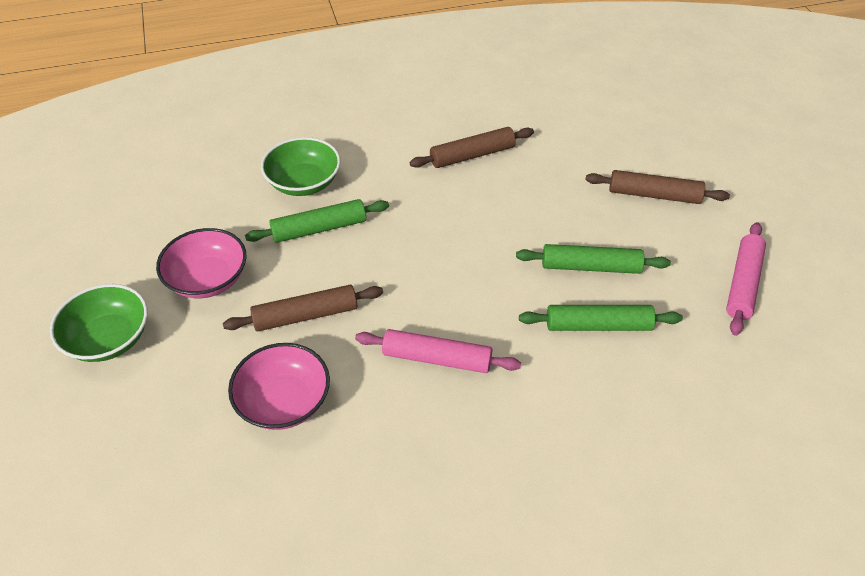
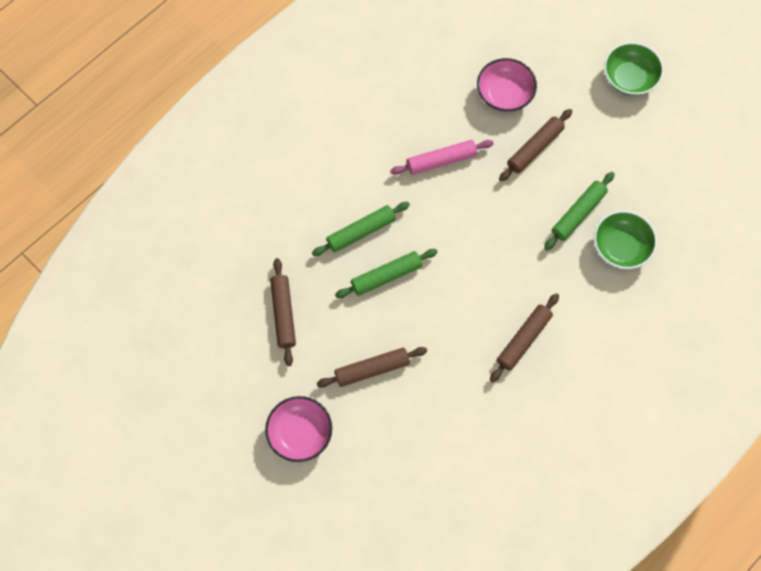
camera: 150 degrees right, 20 degrees up
pink bowl [156,228,247,298] -> pink bowl moved to [265,396,332,462]
pink rolling pin [726,222,766,336] -> brown rolling pin [270,258,296,366]

